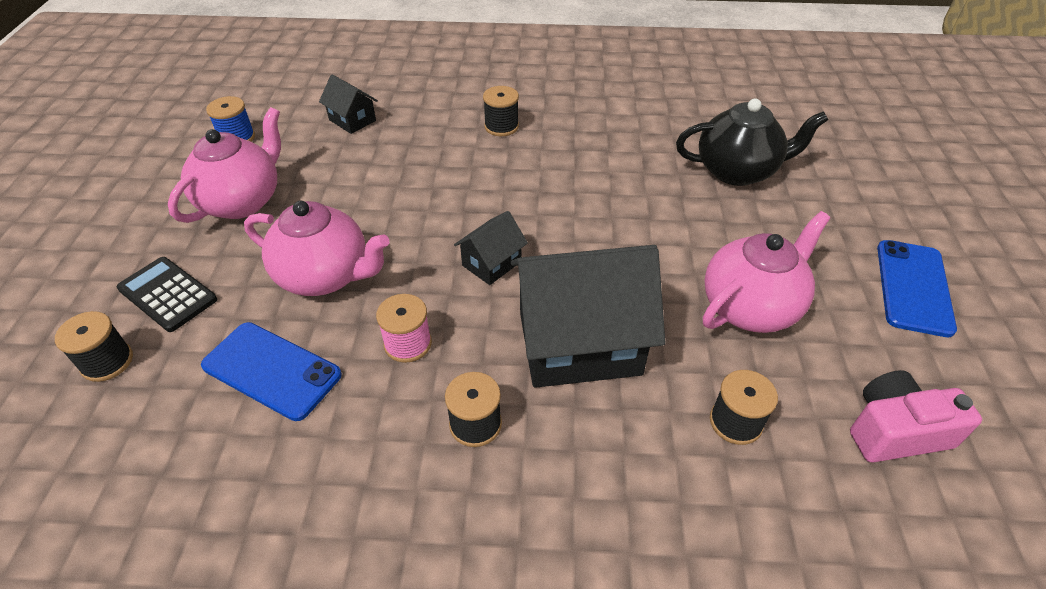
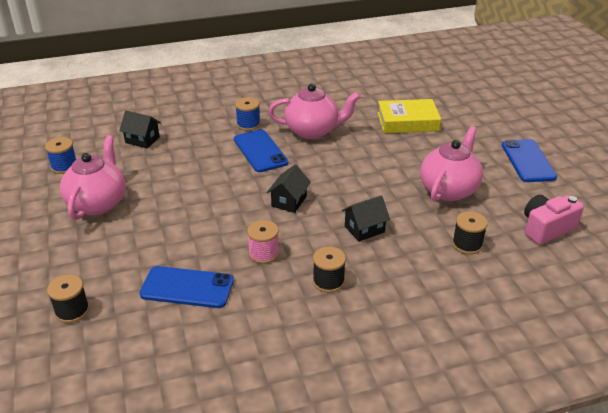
camera: 20 degrees left, 10 degrees down
black calculator [117,257,217,332] -> none
pink teapot [244,201,389,296] -> pink teapot moved to [269,84,360,139]
black spool [483,86,519,136] -> blue spool [235,97,260,131]
black house [511,245,665,388] -> black house [342,195,390,242], size x0.47
black teapot [676,98,828,186] -> yellow book [377,99,441,133]
none -> blue phone [234,129,288,172]

